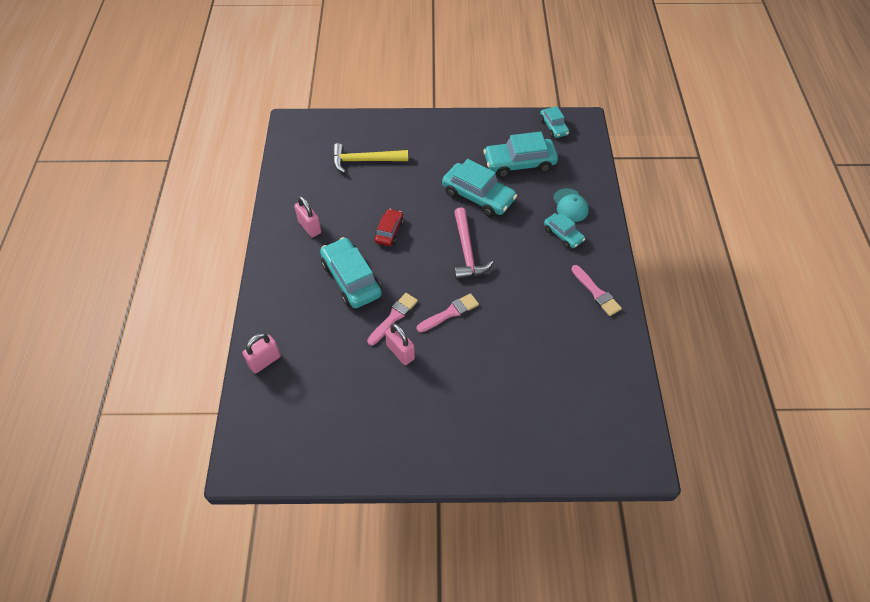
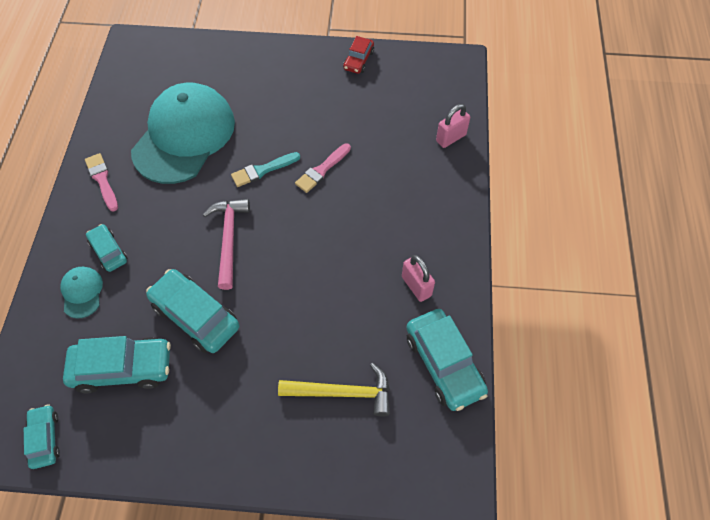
camera: 175 degrees left, 5 degrees up
turquoise car [320,237,382,308] -> turquoise car moved to [406,309,488,411]
red car [374,209,404,246] -> red car moved to [343,36,374,74]
pink padlock [385,323,415,365] -> none
pink brush [416,293,479,333] -> turquoise brush [231,152,300,187]
none -> turquoise cap [131,83,235,184]

